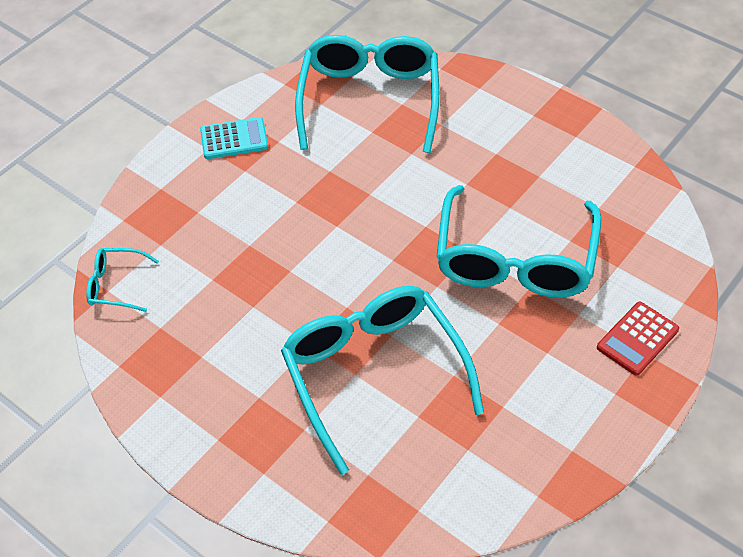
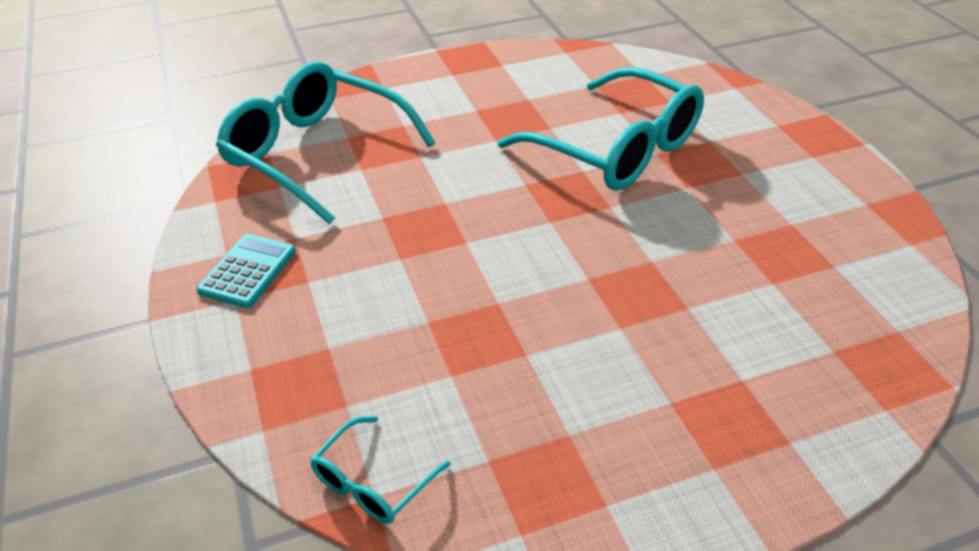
camera: 60 degrees left, 10 degrees down
turquoise glasses [281,286,484,475] -> none
red calculator [597,302,679,376] -> none

